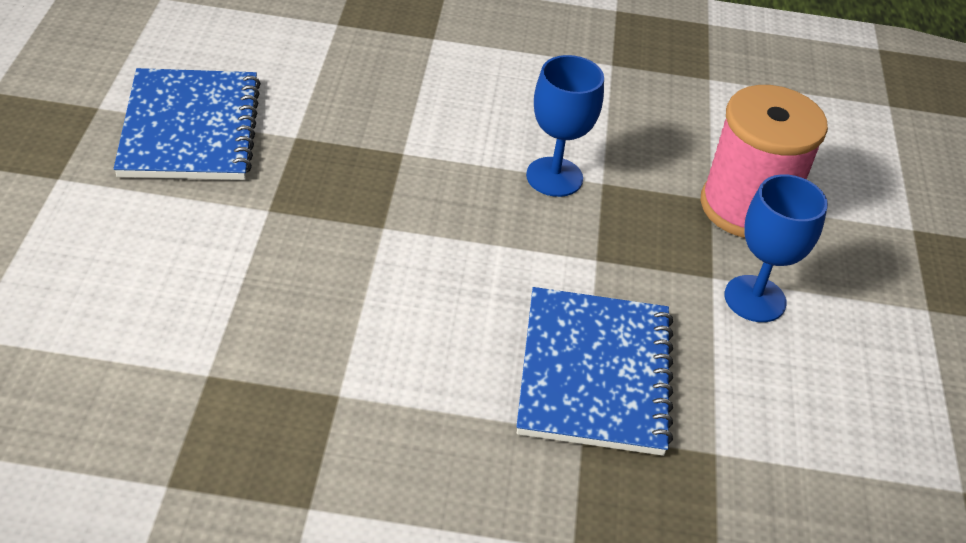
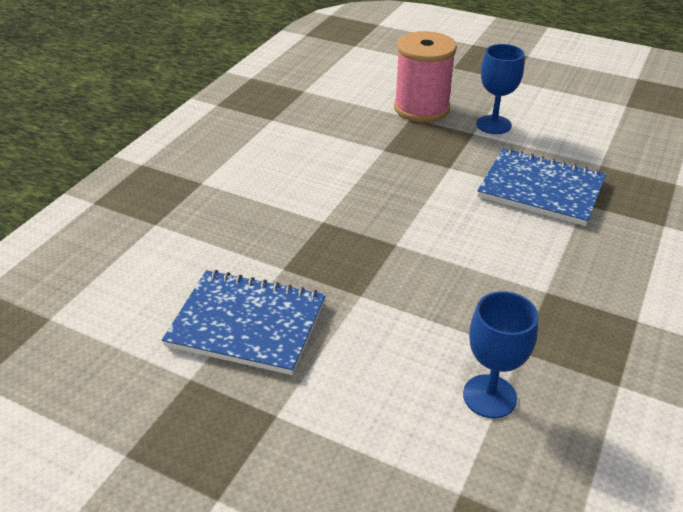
camera: 65 degrees left, 5 degrees down
blue goblet [526,55,604,197] -> blue goblet moved to [463,291,538,418]

